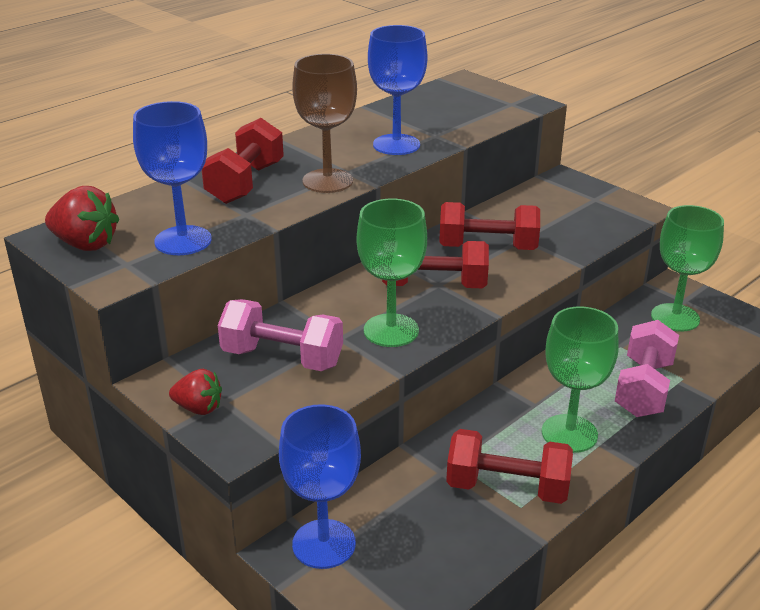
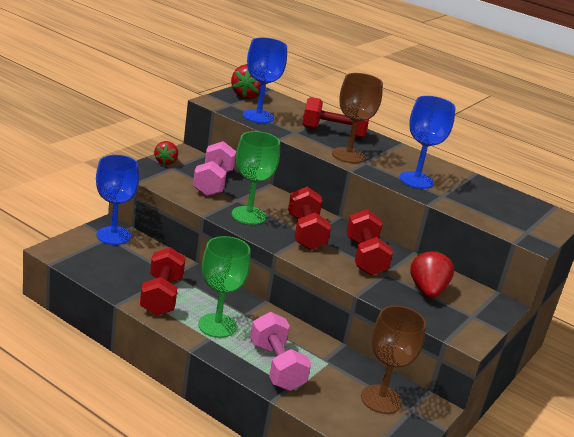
camera: 75 degrees right, 5 degrees down
pink dumbbell [615,320,679,417] -> pink dumbbell turned 60 degrees clockwise [250,312,311,391]
green goblet [651,205,724,332] -> brown goblet [361,306,426,414]
none -> red strawberry [410,250,454,298]

